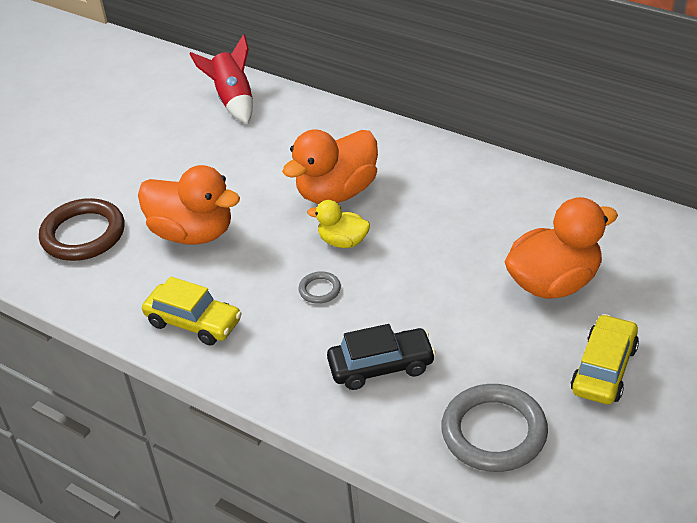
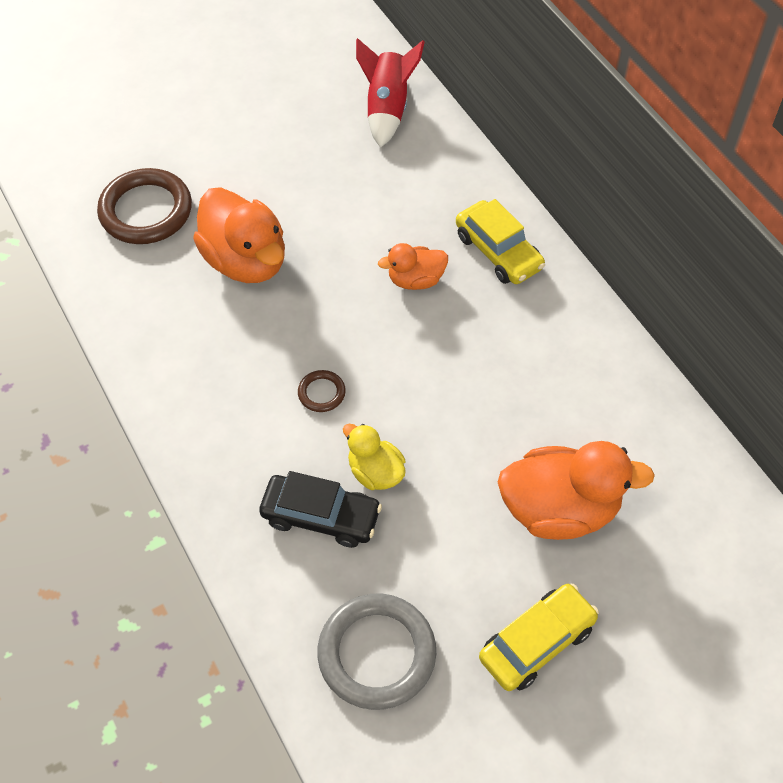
camera: 25 degrees right, 15 degrees up
yellow car [142,277,242,346] -> yellow car moved to [456,199,545,284]
orange duck [282,129,378,204] -> orange duck [378,243,448,290], size x0.55
grey ring [298,271,341,304] -> brown ring [298,370,346,412]
yellow duck [307,200,370,248] -> yellow duck moved to [343,424,406,490]

